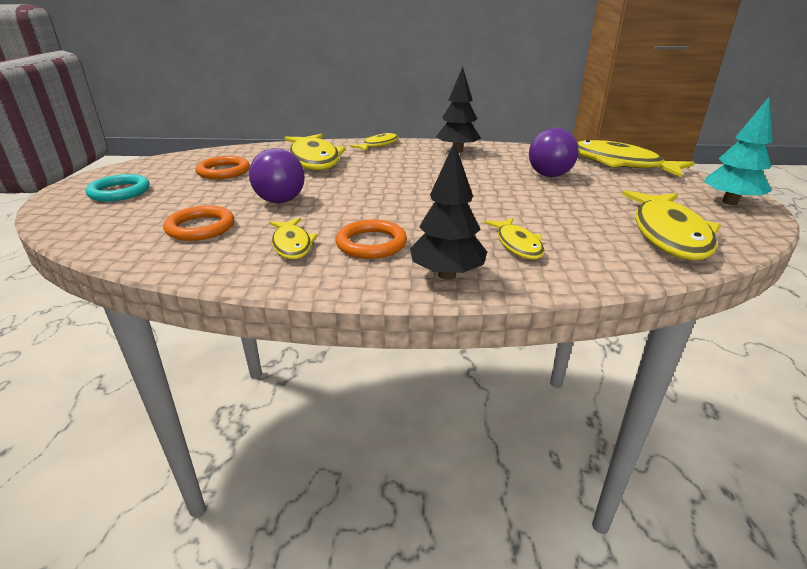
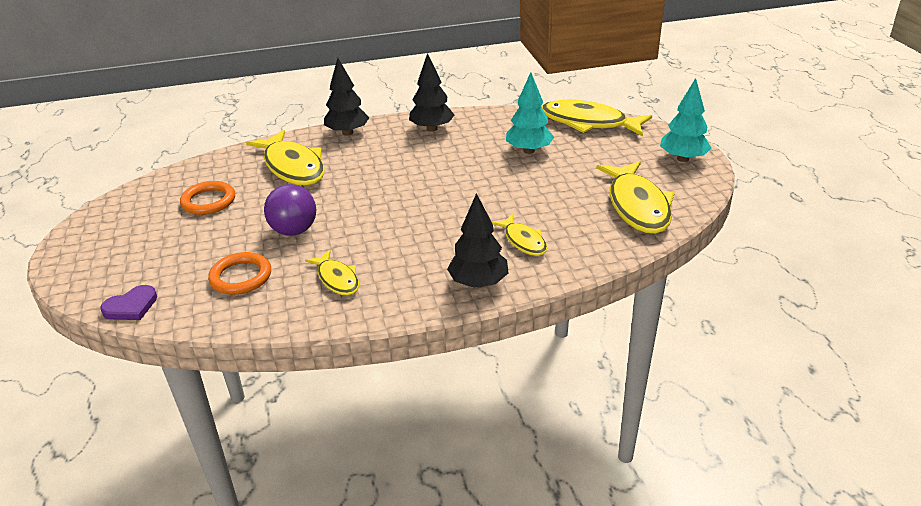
camera: 15 degrees left, 5 degrees up
turquoise ring [86,174,150,202] -> none
orange ring [336,220,407,259] -> none
yellow fish [350,132,399,151] -> black tree [324,58,369,136]
purple ball [529,128,579,177] -> turquoise tree [506,72,554,154]
none -> purple heart [100,285,157,320]

